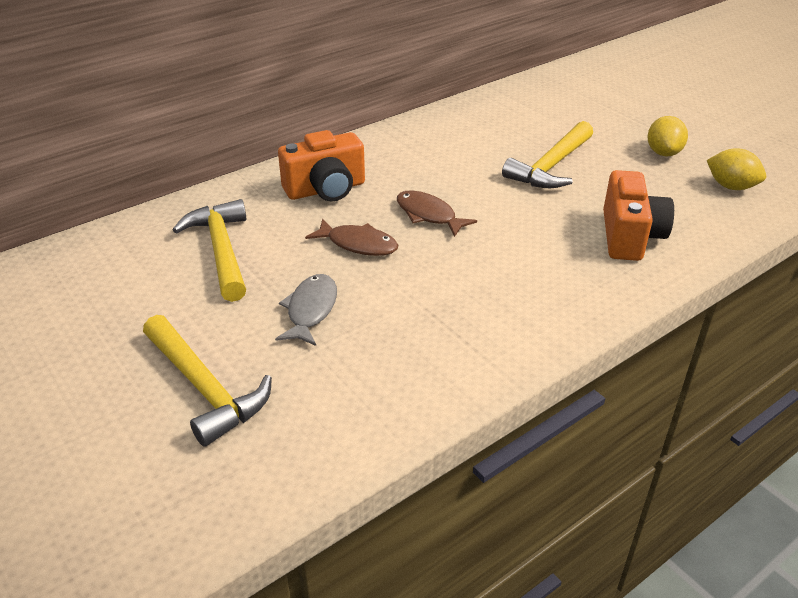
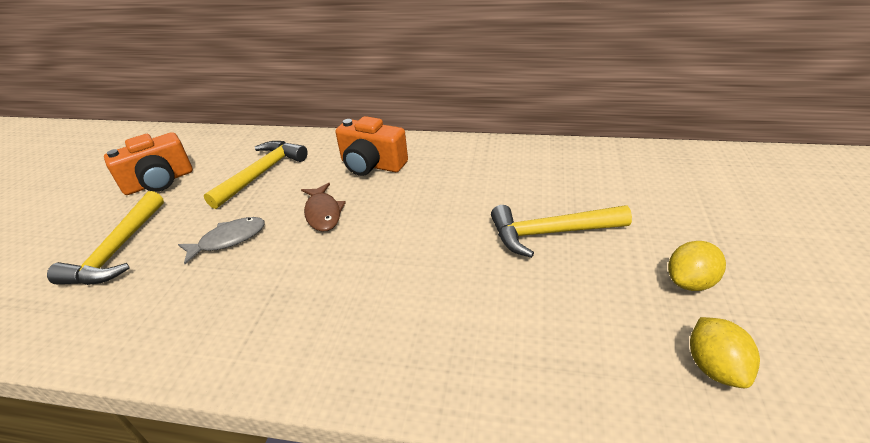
camera: 50 degrees right, 0 degrees up
brown fish [397,190,477,237] -> none
orange camera [603,170,674,261] -> orange camera moved to [104,132,193,195]

